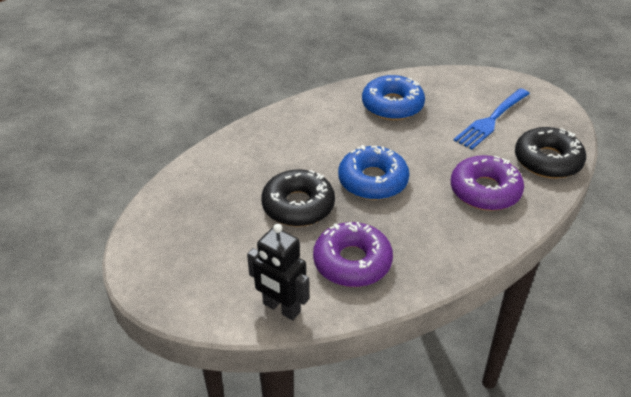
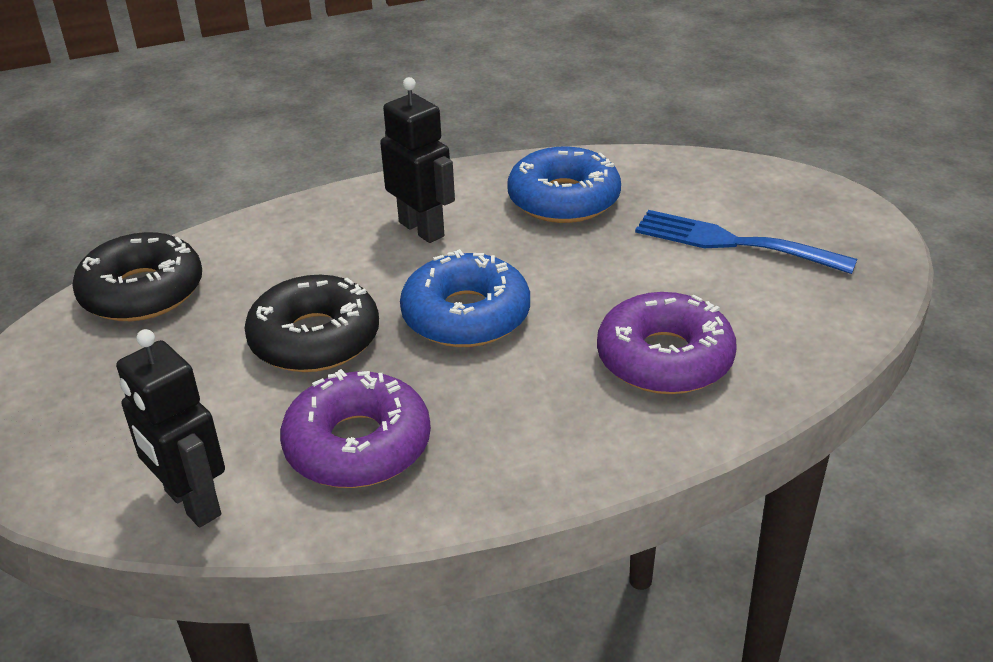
camera: 15 degrees right, 5 degrees down
blue fork [453,88,530,150] -> blue fork turned 60 degrees clockwise [635,210,857,274]
black donut [515,127,586,178] -> black donut moved to [72,232,202,321]
none -> black robot [380,77,455,243]

